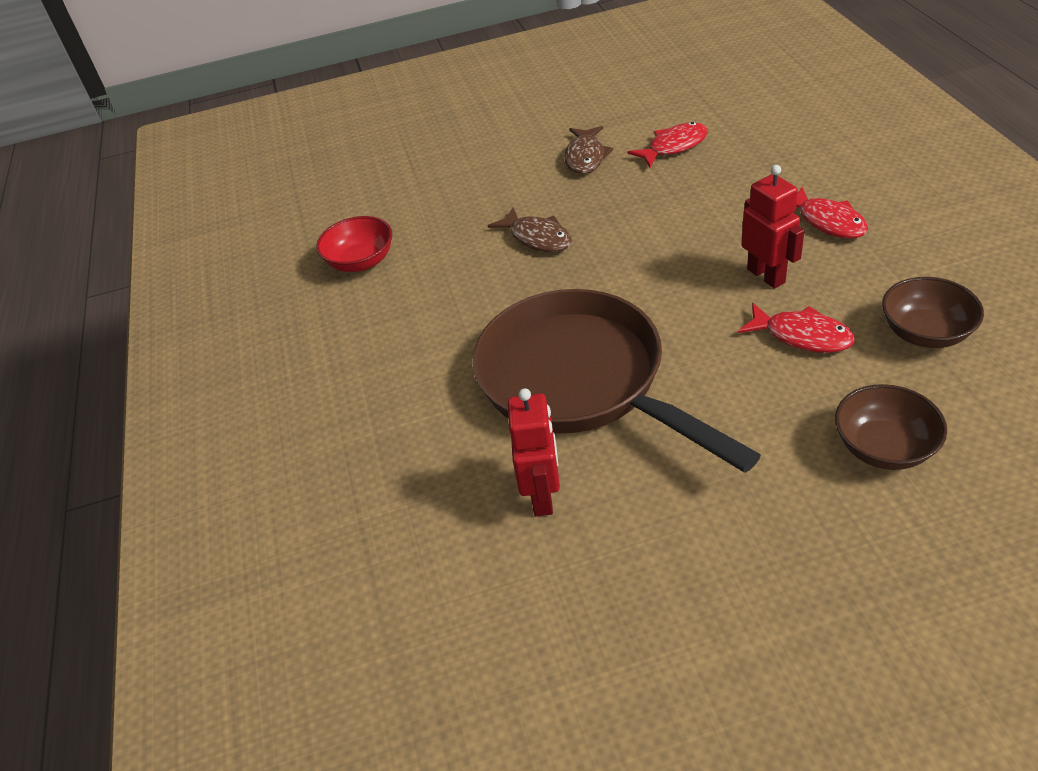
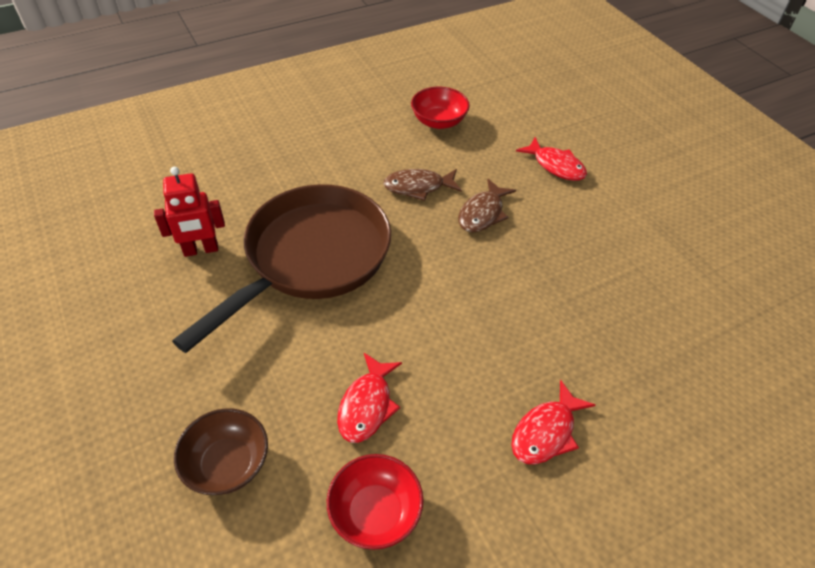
camera: 70 degrees right, 5 degrees up
brown fish [564,126,613,174] -> brown fish moved to [383,169,462,201]
red fish [628,122,708,167] -> red fish moved to [516,137,587,181]
red robot [741,165,805,289] -> none
brown bowl [882,277,984,348] -> red bowl [327,454,423,550]

